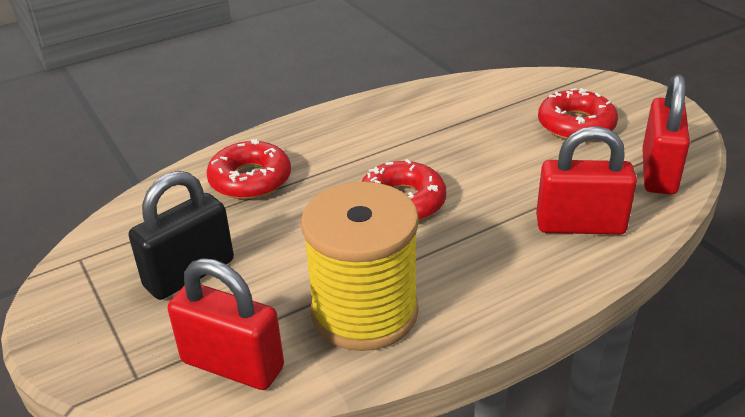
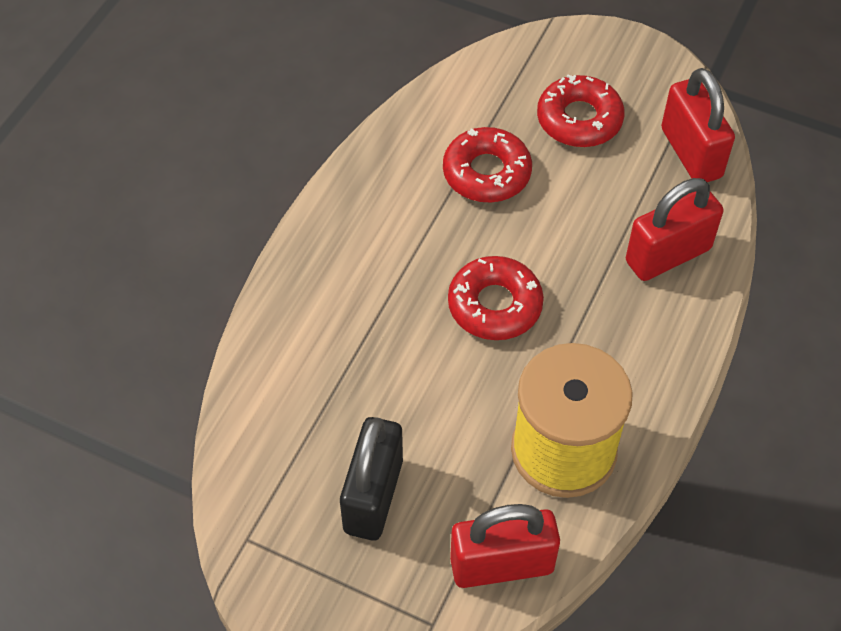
camera: 35 degrees left, 20 degrees up
red donut [206,139,291,199] -> red donut moved to [443,127,532,202]

